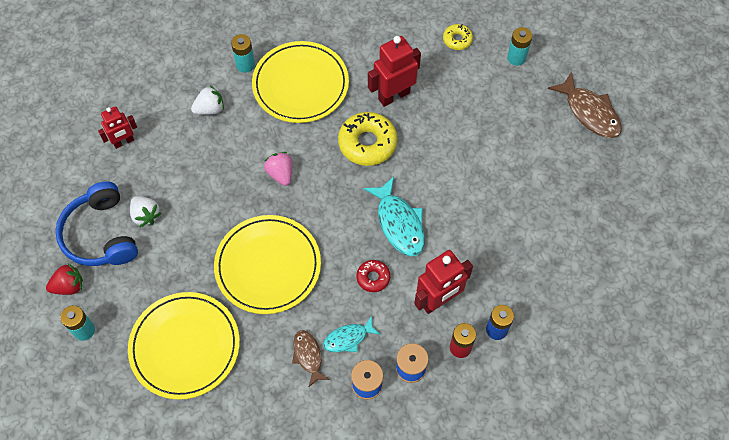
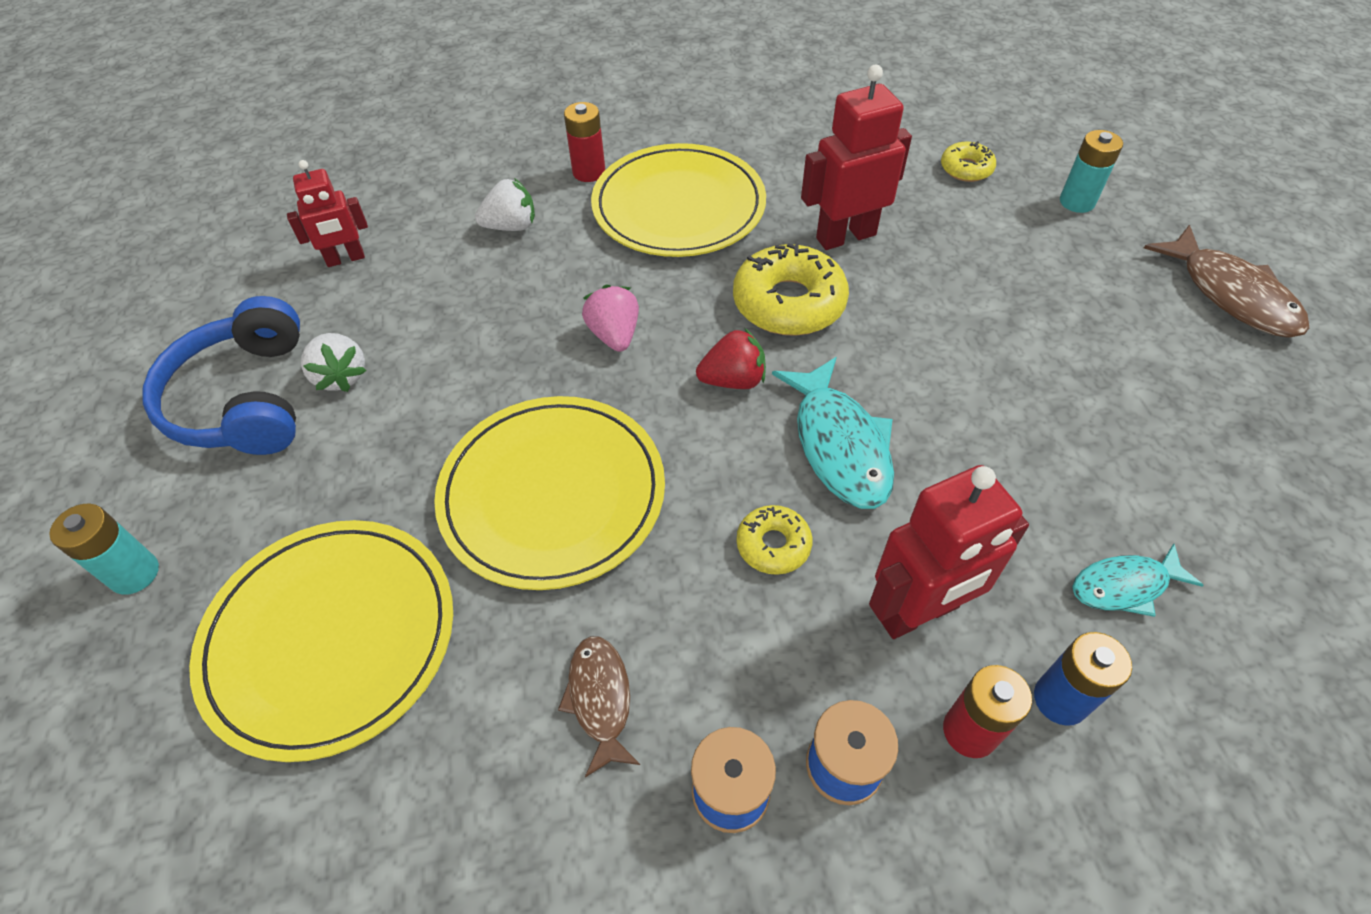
camera: 10 degrees right, 10 degrees down
red strawberry [46,264,83,295] -> red strawberry moved to [696,328,766,389]
turquoise battery [231,34,255,73] -> red battery [564,102,606,182]
turquoise fish [323,316,381,352] -> turquoise fish moved to [1072,544,1203,617]
red donut [356,260,390,292] -> yellow donut [736,505,813,575]

